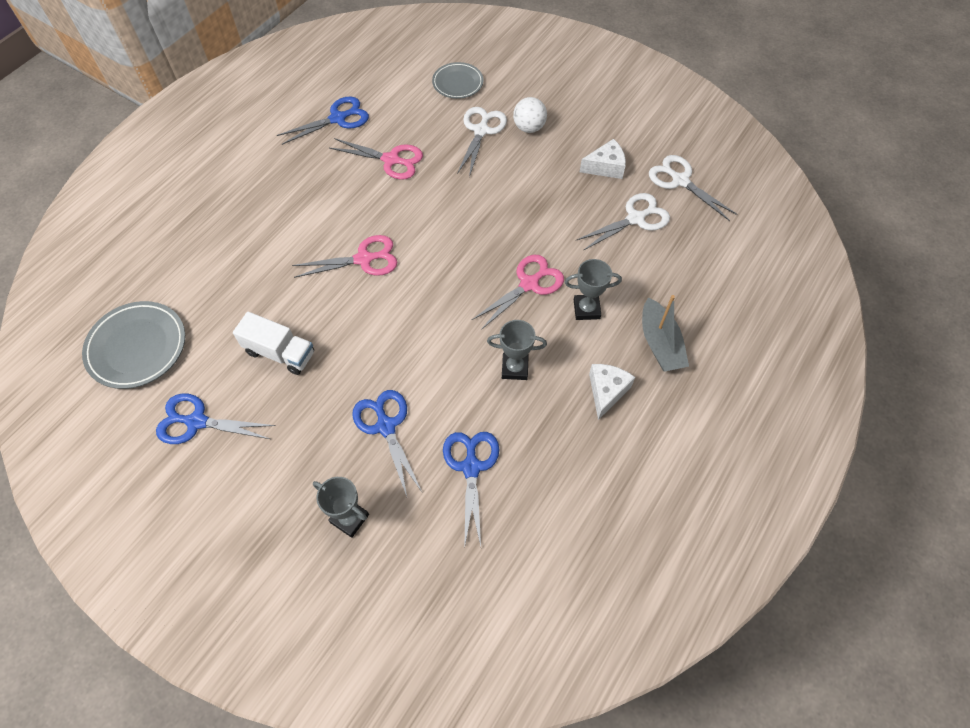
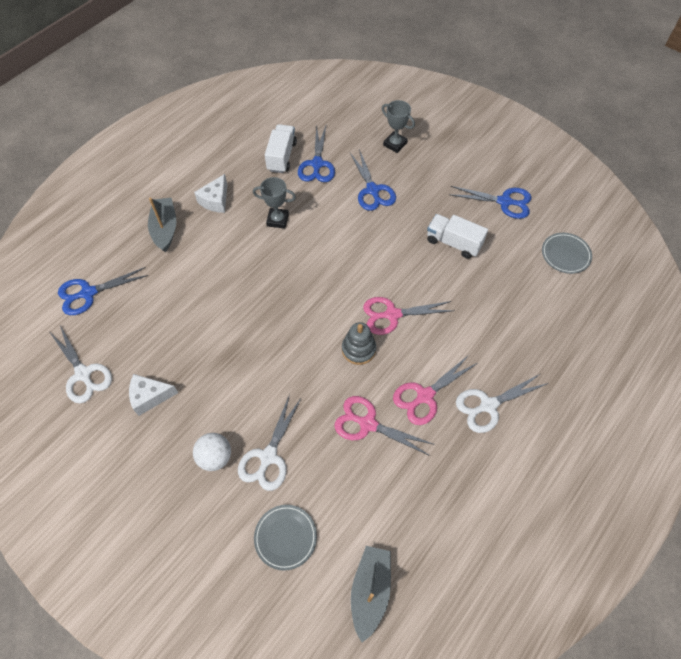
camera: 175 degrees left, 0 degrees up
grey plate [82,301,185,389] -> grey plate [542,233,592,274], size x0.64
blue scissors [277,96,369,145] -> blue scissors moved to [58,267,149,315]
pink scissors [472,255,564,330] -> pink scissors moved to [393,355,478,425]
grey trophy [565,259,622,320] -> none
white scissors [577,193,670,251] -> white scissors moved to [456,374,549,433]
none -> white truck [265,124,297,173]
none -> grey stacking toy [342,322,376,365]
none -> grey boat [351,546,391,642]

